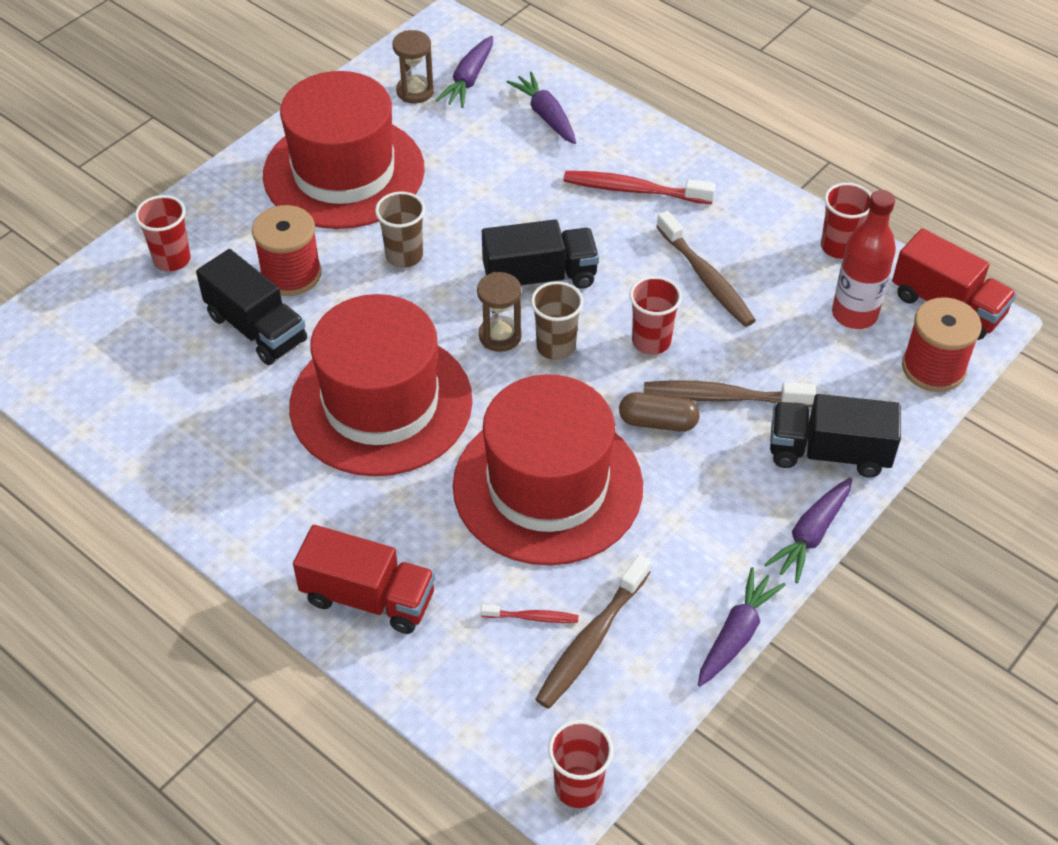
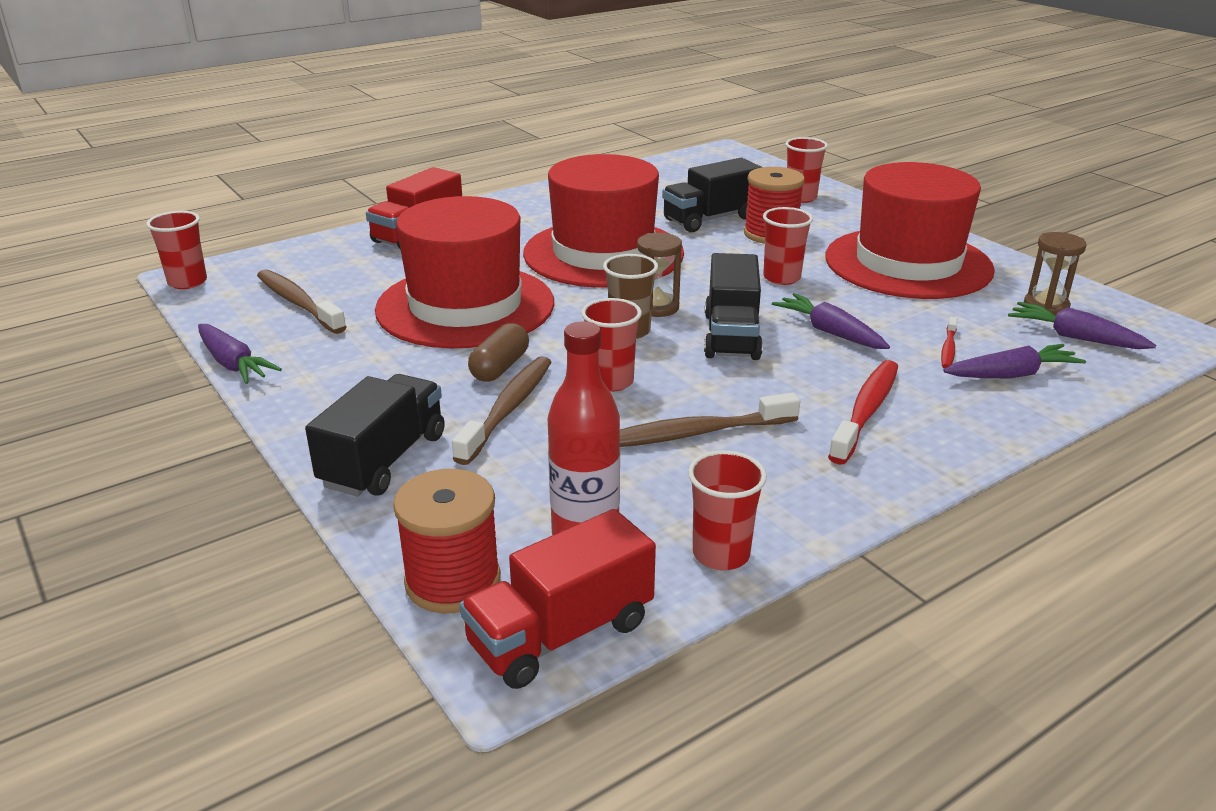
camera: 105 degrees right, 20 degrees down
brown cup [375,192,425,268] -> red cup [763,207,813,285]
red toothbrush [481,604,579,623] -> red toothbrush moved to [941,317,957,368]
purple carrot [764,478,852,583] -> purple carrot moved to [772,293,890,349]

